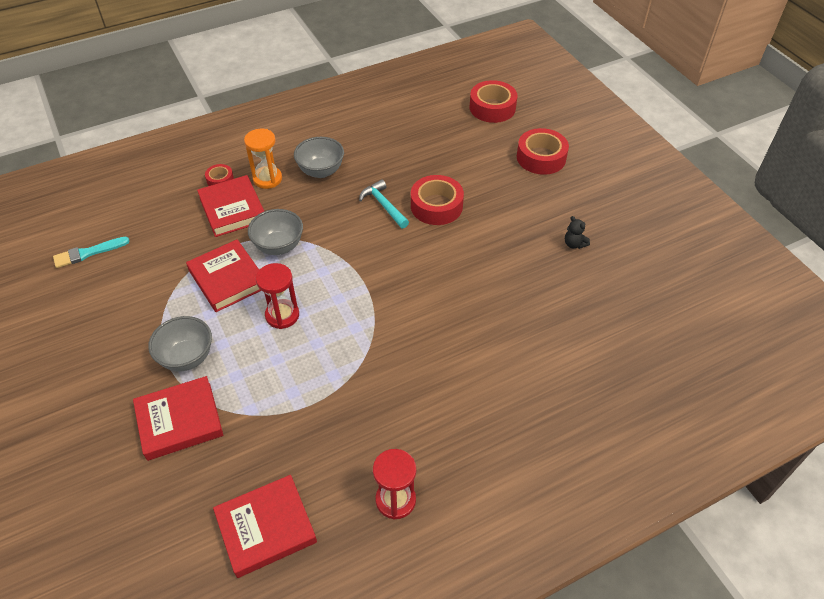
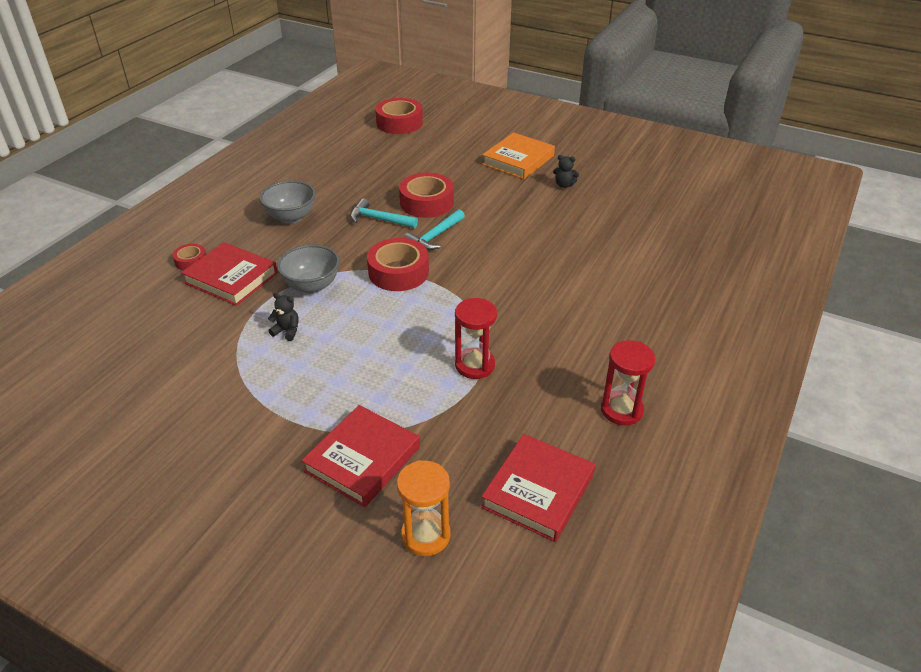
camera: 35 degrees left, 10 degrees down
turquoise brush [53,237,130,268] -> none
grey bowl [148,316,212,371] -> none
red book [186,239,261,312] -> black teddy bear [268,293,299,341]
orange hourglass [244,129,282,189] -> orange hourglass moved to [397,460,451,556]
red hourglass [256,263,299,329] -> red hourglass moved to [455,298,497,379]
red tape [517,128,569,175] -> red tape moved to [367,238,429,291]
none -> turquoise hammer [404,209,465,250]
none -> orange book [482,132,555,179]

